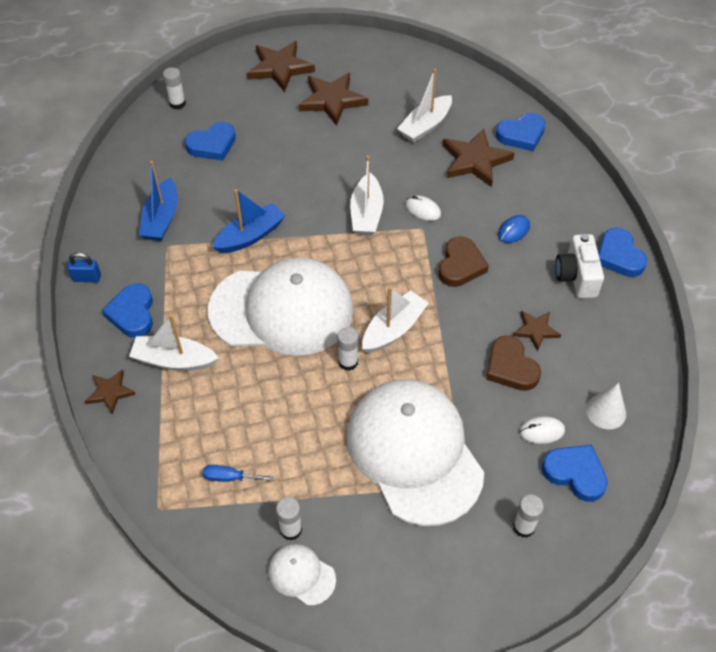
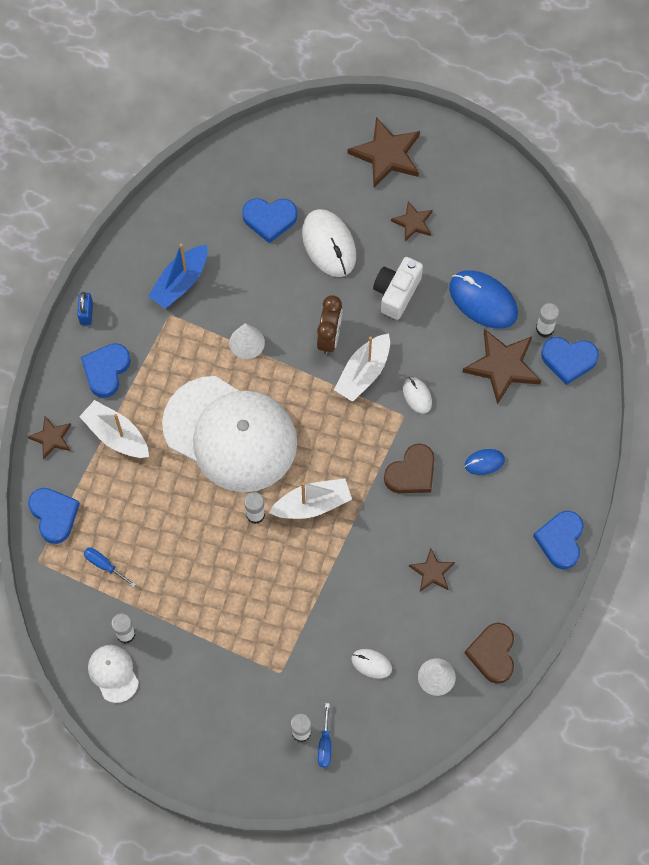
camera: 30 degrees right, 15 degrees up
blue padlock [68,252,101,282] -> blue padlock turned 60 degrees clockwise [77,292,93,325]
white glue stick [163,67,186,109] -> white glue stick moved to [536,303,559,337]
blue boat [212,189,285,253] -> white cone [229,323,265,359]
brown star [299,72,368,126] -> brown star [391,201,433,241], size x0.56
white cap [347,379,484,526] -> none
white boat [397,69,452,143] -> blue mouse [449,270,518,329]
brown heart [486,336,541,391] -> brown heart moved to [465,623,514,684]
blue heart [542,445,608,502] -> blue heart moved to [28,488,80,544]
white camera [555,234,604,298] -> white camera moved to [373,257,423,320]
none -> white mouse [302,209,356,277]
none -> brown clock [317,295,342,355]
none -> blue screwdriver [318,703,331,767]

